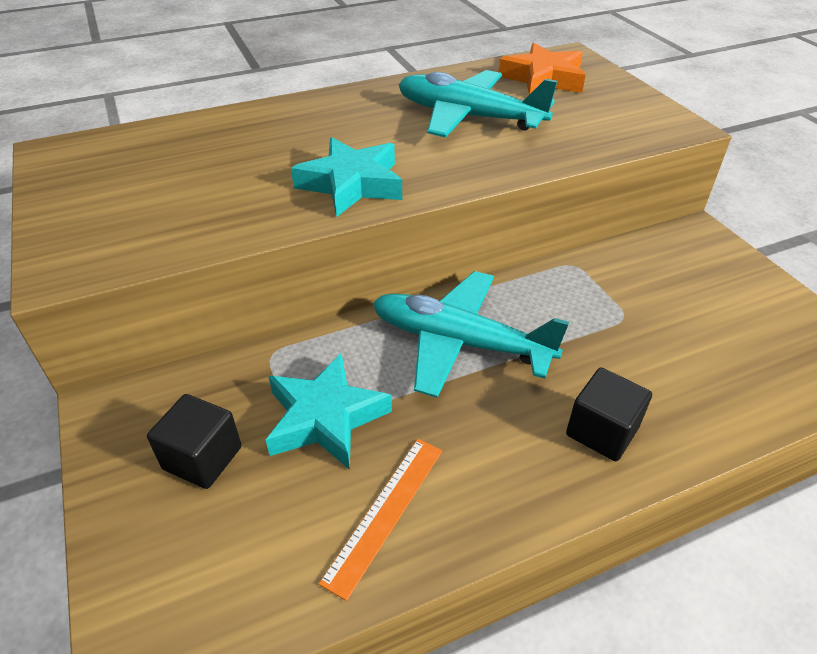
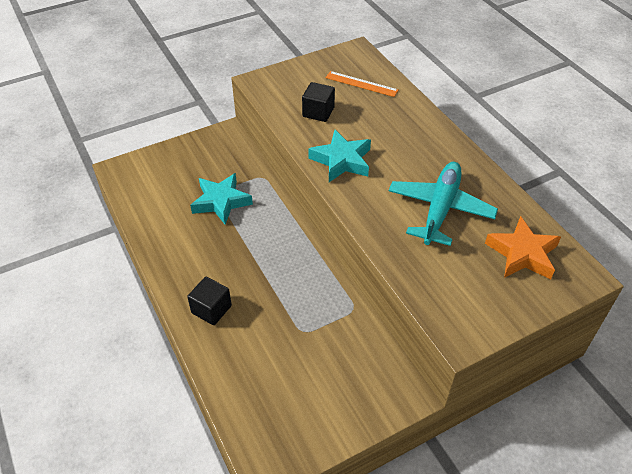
camera: 85 degrees right, 5 degrees up
black cube [147,394,242,489] -> black cube moved to [302,82,335,122]
orange ruler [319,439,442,601] -> orange ruler moved to [325,71,399,97]
turquoise plane [373,271,569,398] -> none

